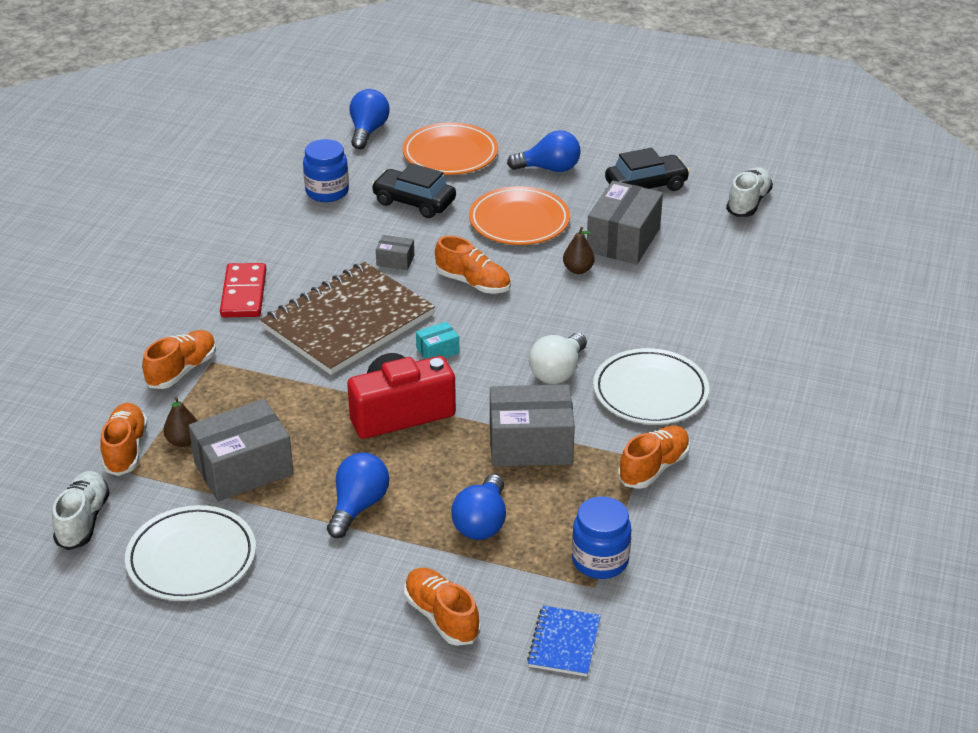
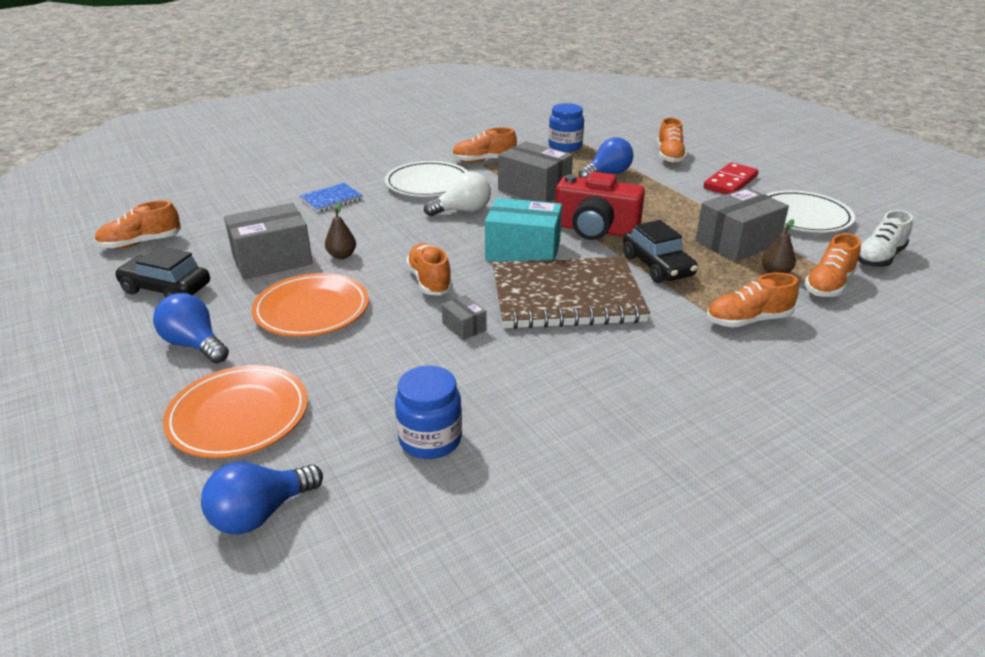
camera: 140 degrees left, 5 degrees down
grey box [189,399,294,501] -> grey box turned 45 degrees counterclockwise [696,187,789,262]
red domino [220,263,266,317] -> red domino moved to [703,163,758,195]
blue light bulb [327,453,389,538] -> none
black car [371,163,456,218] -> black car moved to [623,220,698,283]
turquoise box [416,321,459,359] -> turquoise box [485,198,562,262], size x2.15
blue notebook [527,606,601,676] -> blue notebook moved to [299,183,363,212]
white shoe [726,167,773,217] -> orange shoe [94,200,181,249]

